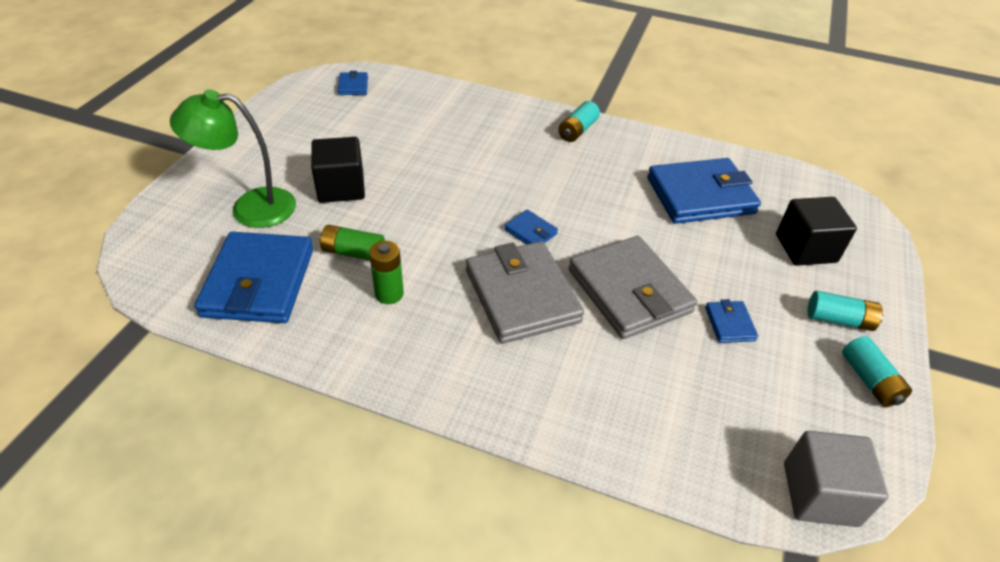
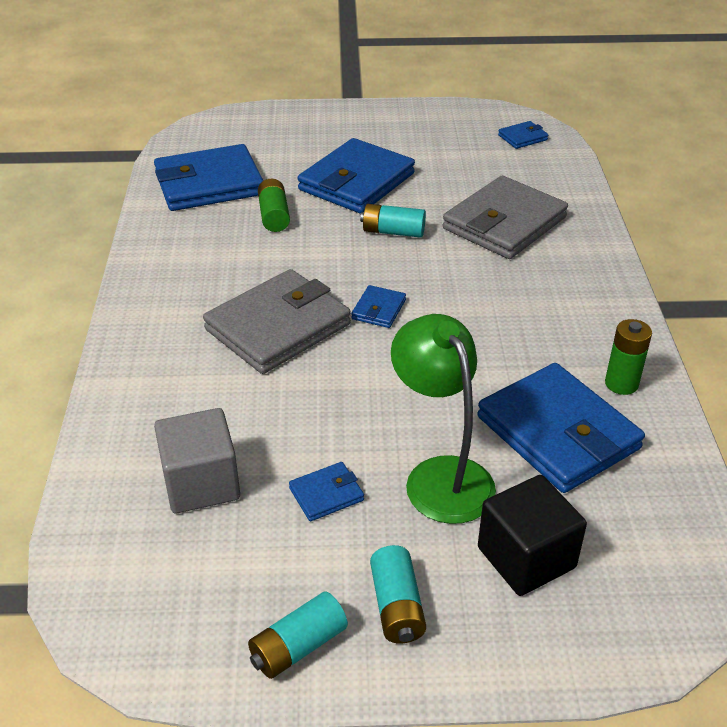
camera: 70 degrees right, 5 degrees down
green lamp [170,90,296,228] -> green lamp moved to [391,314,496,524]
black cube [311,137,365,203] -> blue wallet [298,138,415,213]
green battery [369,241,404,304] -> green battery moved to [605,319,652,395]
turquoise battery [558,101,600,142] -> turquoise battery moved to [360,204,426,238]
grey wallet [569,236,697,339] -> grey wallet moved to [443,176,568,259]
grey cube [784,431,888,527] -> grey cube moved to [154,408,240,513]

